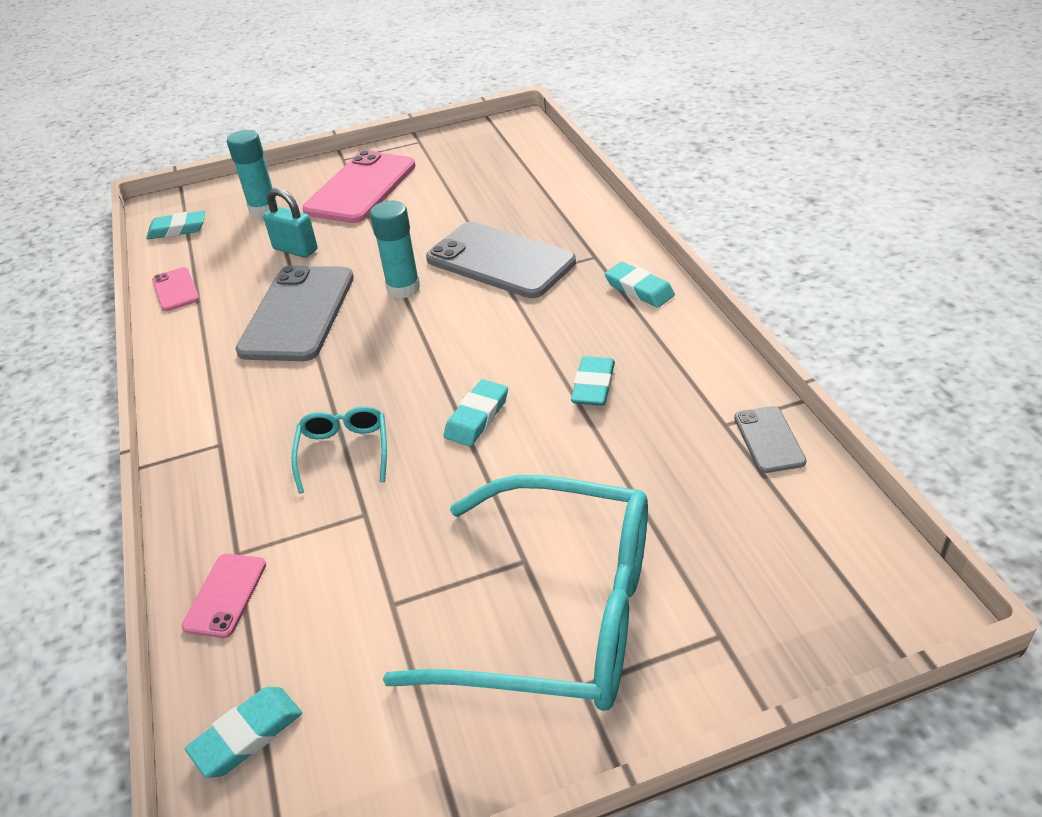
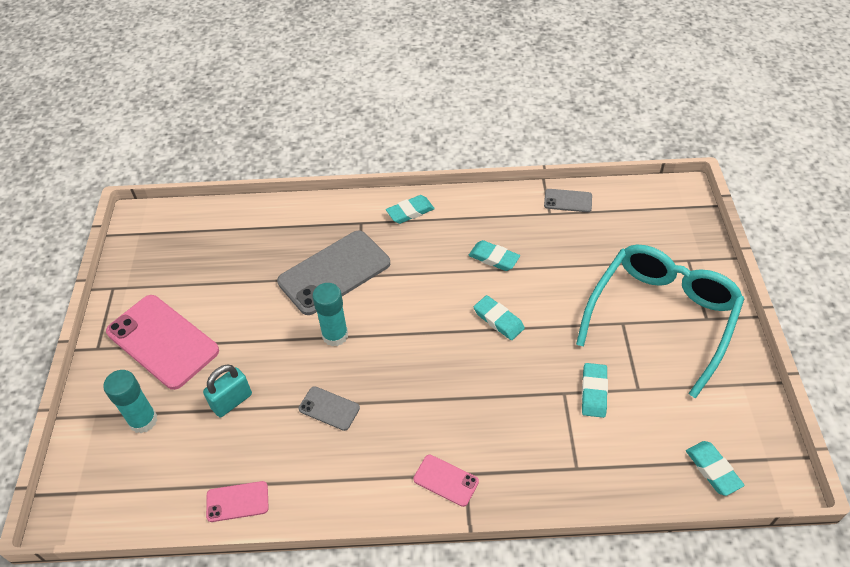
camera: 75 degrees left, 10 degrees up
turquoise eraser [146,211,206,239] -> turquoise eraser moved to [582,363,608,418]
pink phone [181,554,266,638] -> pink phone moved to [413,455,479,507]
grey phone [235,265,354,361] -> grey phone [299,386,360,431], size x0.47
turquoise glasses [291,406,387,494] -> none

